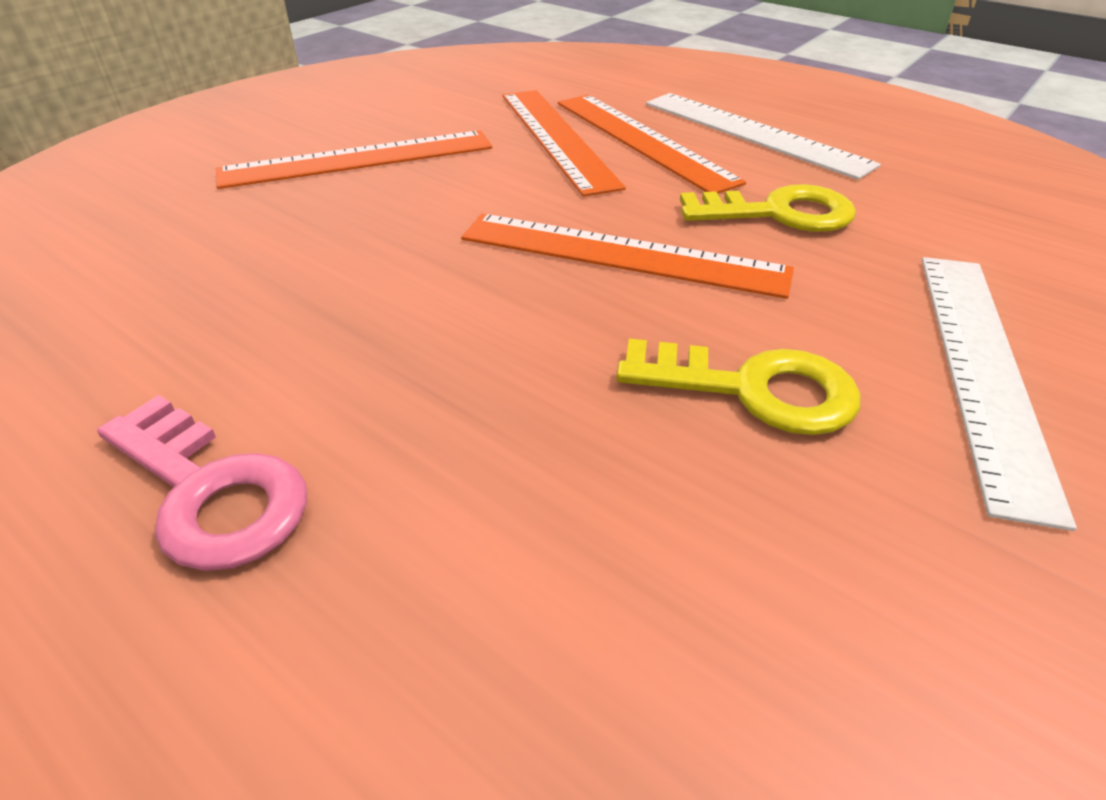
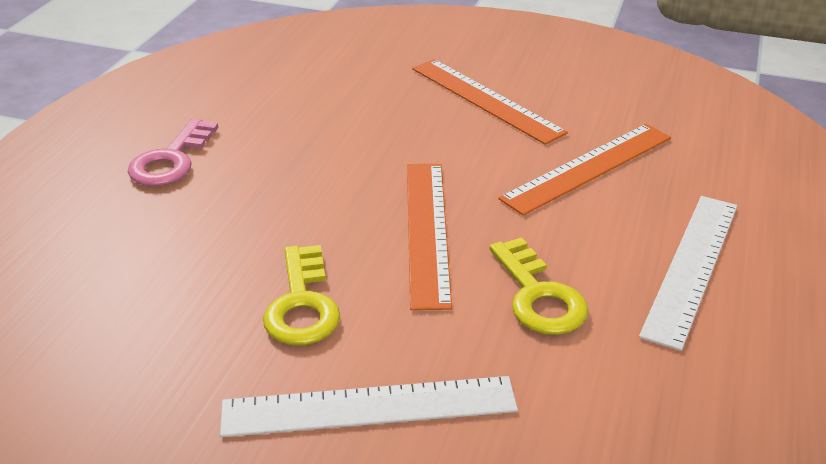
camera: 70 degrees right, 5 degrees down
orange ruler [558,95,746,193] -> none

